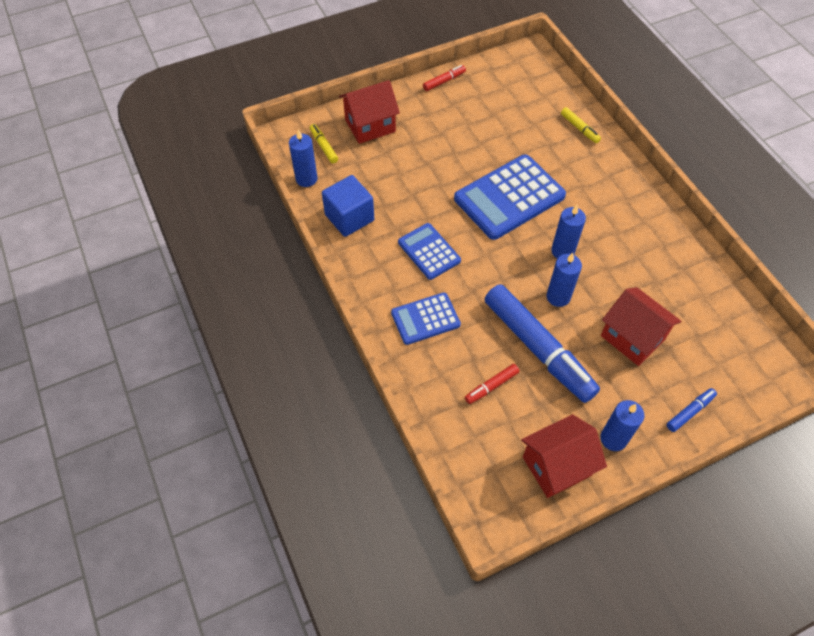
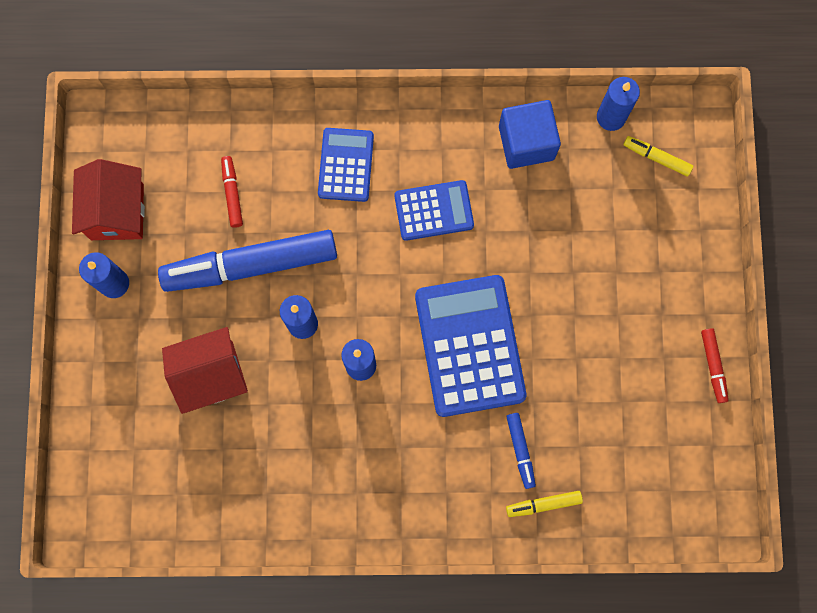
camera: 115 degrees right, 20 degrees up
yellow marker [310,124,338,163] -> yellow marker turned 150 degrees counterclockwise [624,136,693,176]
red house [339,80,400,144] -> none
blue marker [667,388,717,432] -> blue marker moved to [506,413,536,489]

